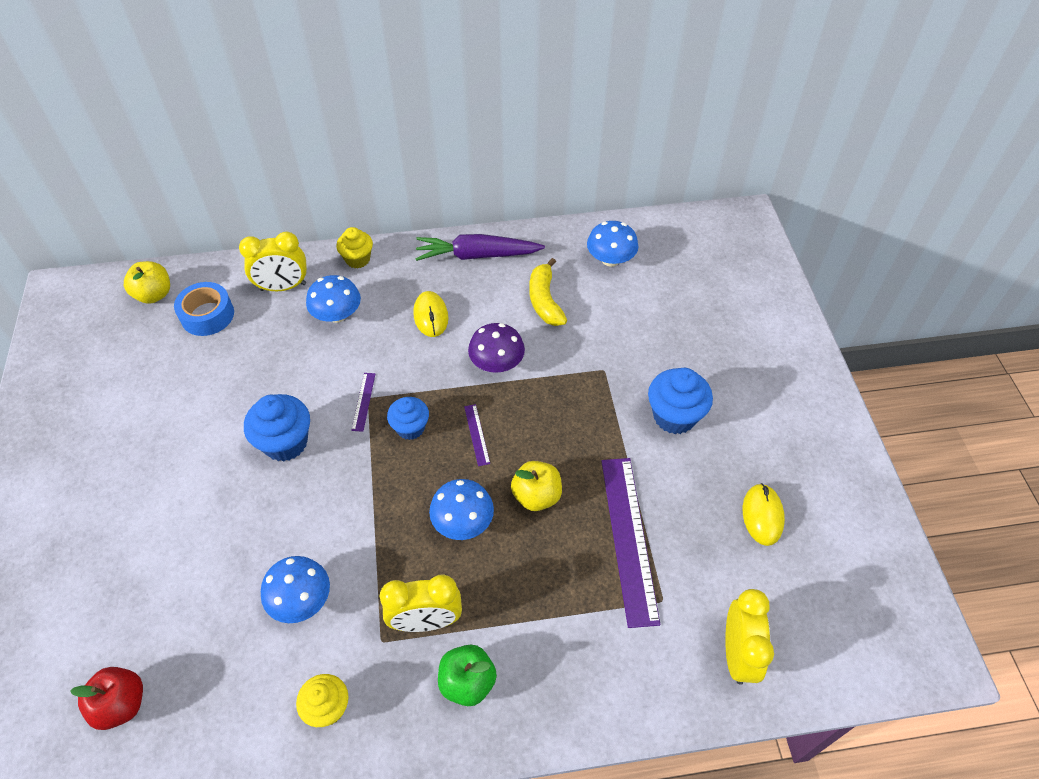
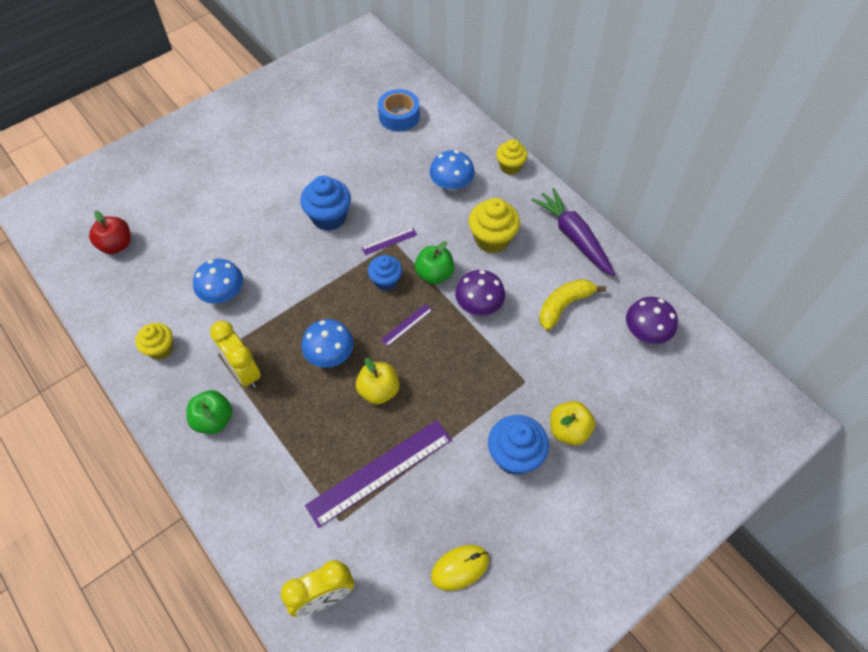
camera: 60 degrees right, 5 degrees up
yellow apple [124,261,170,304] -> yellow apple moved to [550,401,595,446]
yellow clock [239,231,307,291] -> none
yellow mouse [413,291,448,337] -> yellow cupcake [469,198,520,253]
blue mushroom [587,221,638,267] -> purple mushroom [626,297,678,344]
none -> green apple [415,241,455,284]

